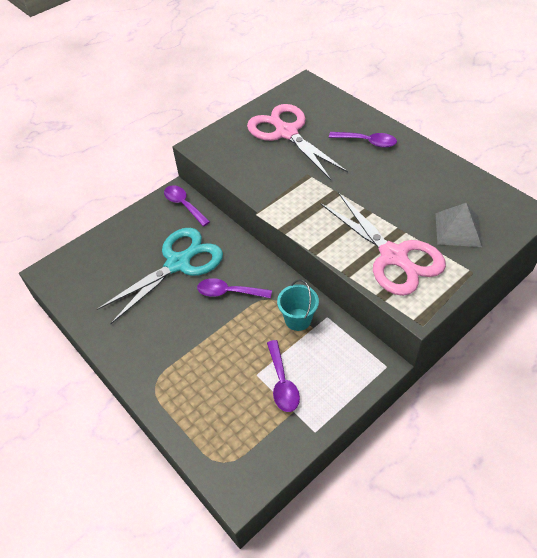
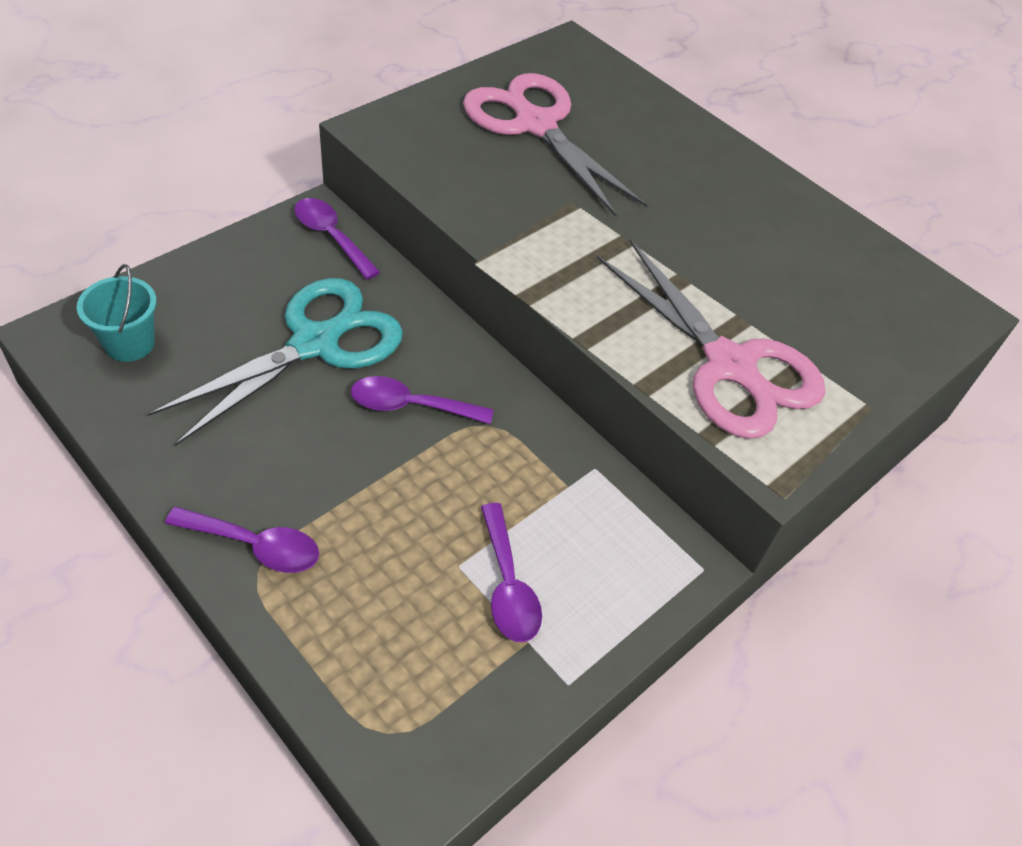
camera: 10 degrees left, 0 degrees up
turquoise bucket [277,279,319,331] -> turquoise bucket moved to [77,264,157,362]
purple spoon [329,132,397,148] -> purple spoon moved to [165,506,319,573]
grey pyramid [435,203,482,247] -> none

